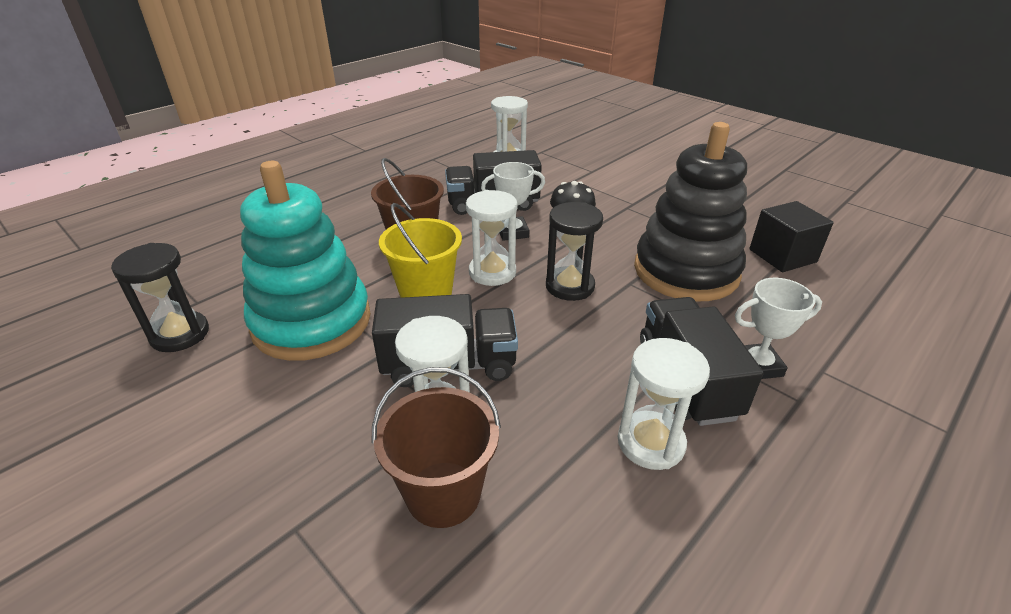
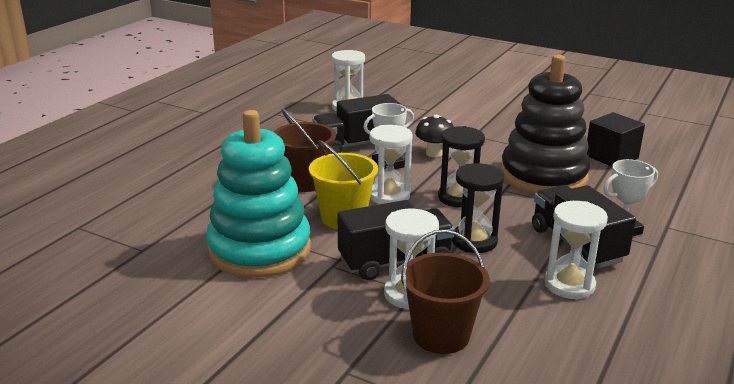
camera: 15 degrees left, 10 degrees down
black hourglass [111,243,209,352] -> black hourglass moved to [452,163,504,253]

